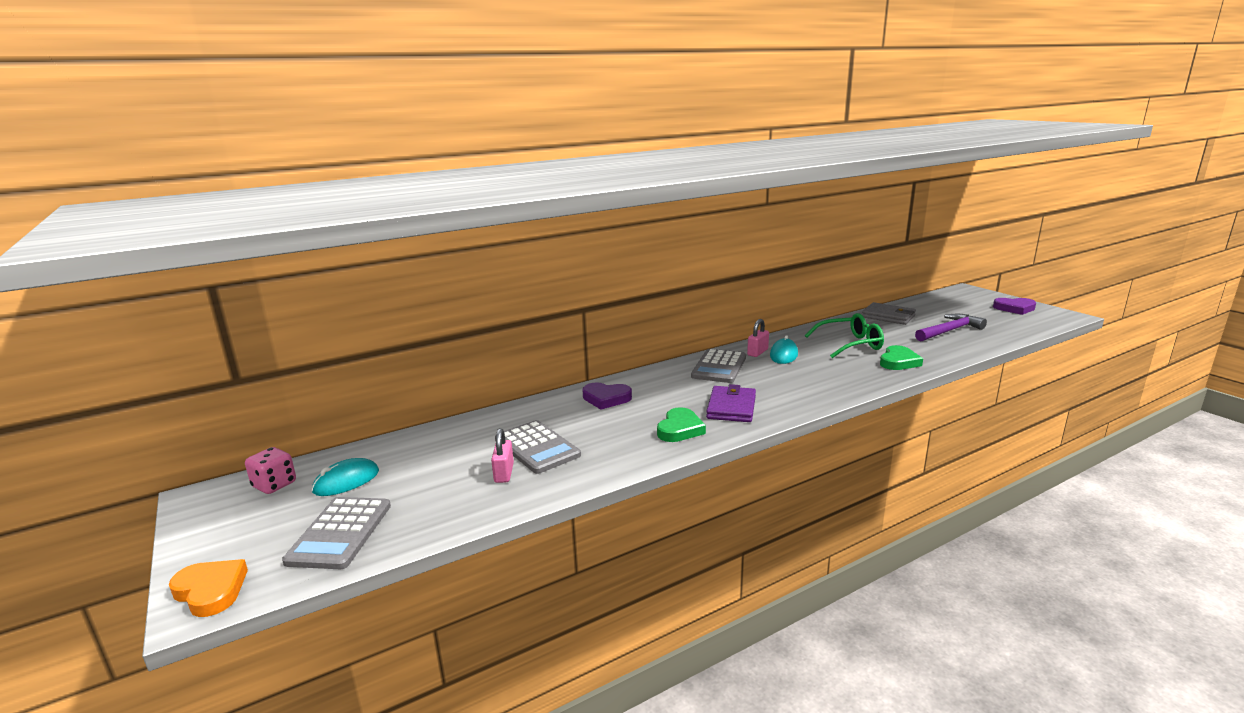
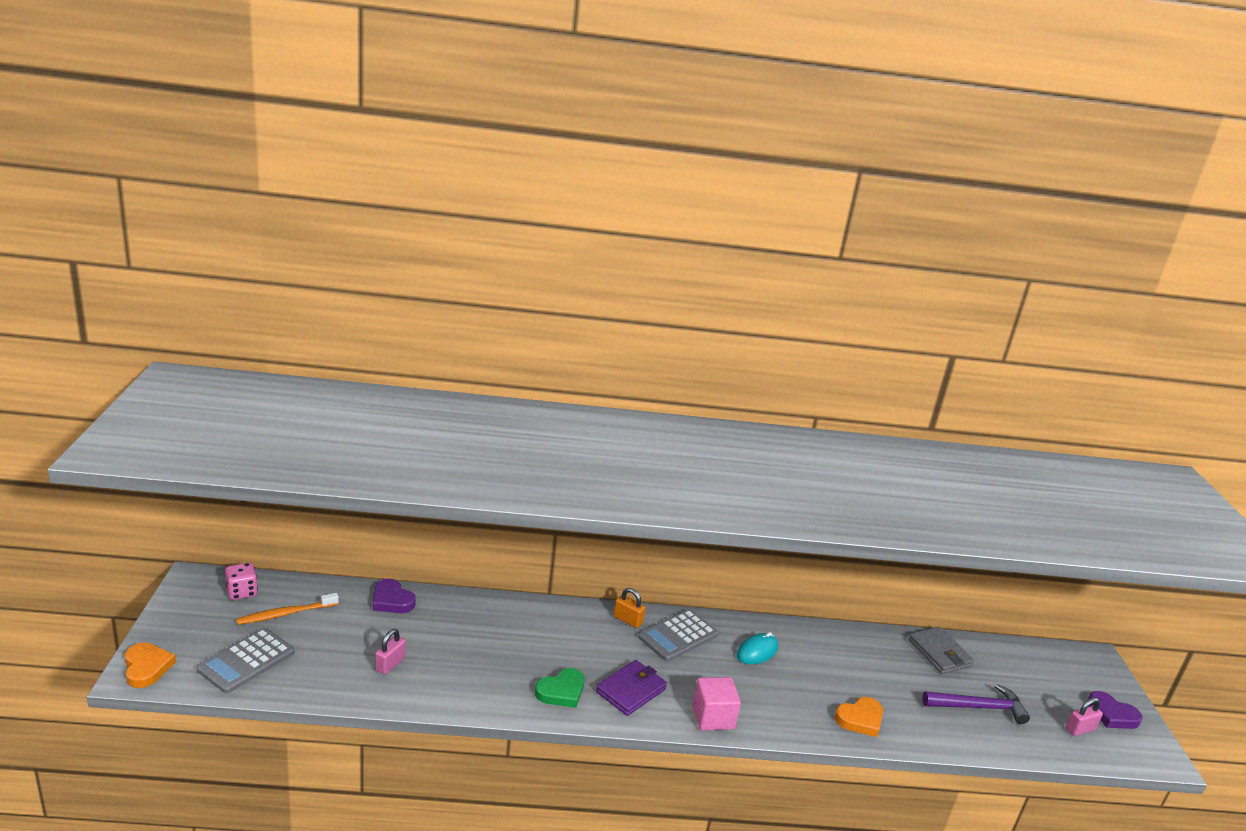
camera: 25 degrees right, 5 degrees up
turquoise mouse [312,458,379,496] -> orange toothbrush [236,593,339,625]
grey calculator [495,420,581,474] -> none
purple heart [583,383,632,409] -> purple heart moved to [373,579,416,613]
pink padlock [747,319,769,357] -> pink padlock moved to [1065,698,1103,736]
green glasses [805,313,884,358] -> none
green heart [880,345,923,370] -> orange heart [835,697,883,737]
none -> orange padlock [614,588,645,628]
none -> pink cube [692,677,741,731]

